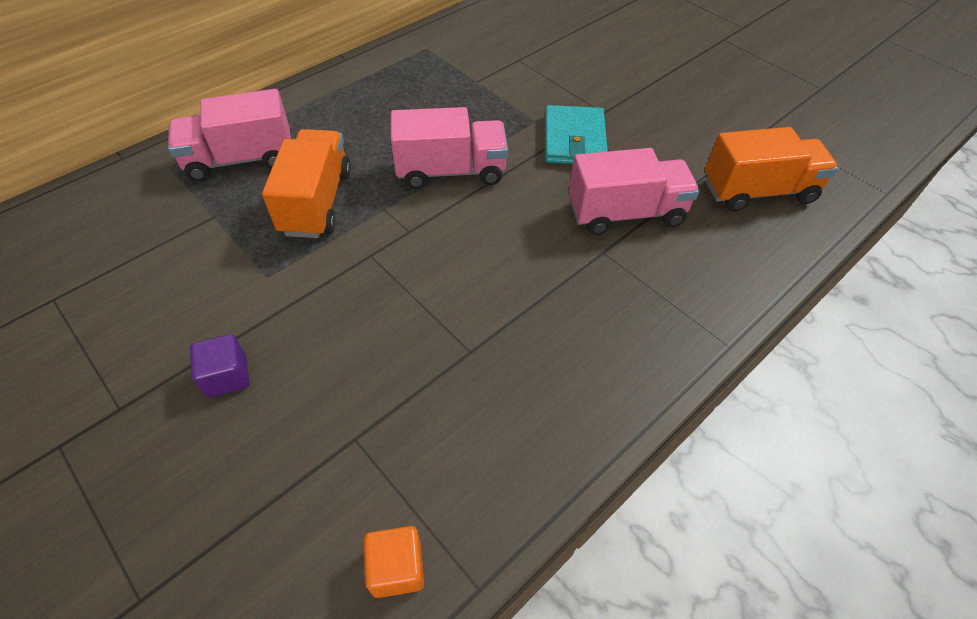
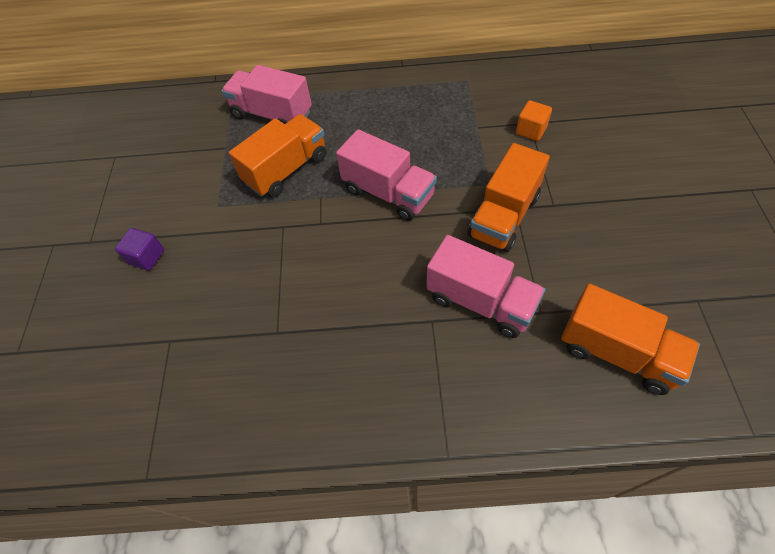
camera: 45 degrees right, 5 degrees up
orange cube [364,526,424,598] -> orange cube moved to [516,100,552,141]
turquoise wallet [545,105,608,164] -> orange truck [468,143,550,252]

